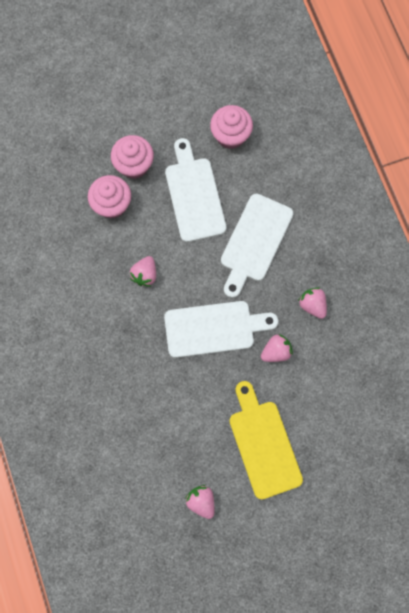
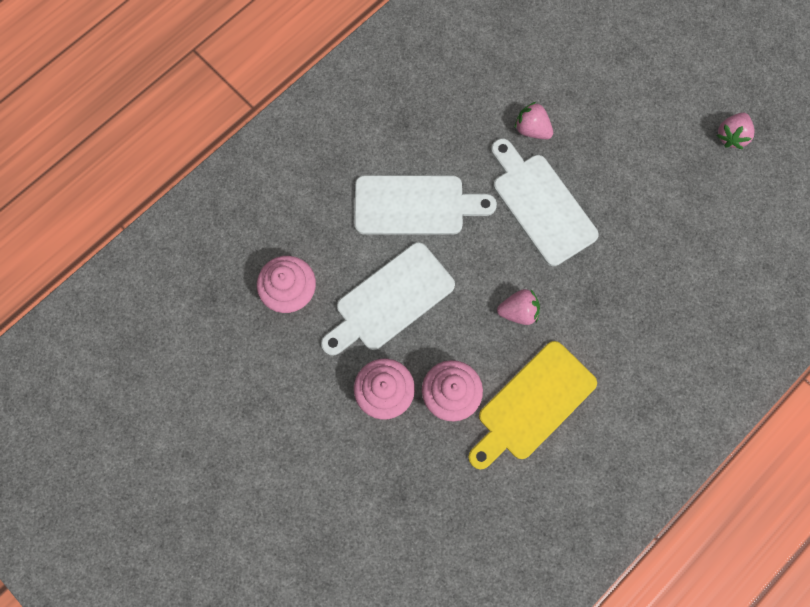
camera: 115 degrees left, 0 degrees up
yellow cutting board [229,381,303,499] -> yellow cutting board moved to [468,341,597,469]
pink strawberry [298,288,327,319] -> none

